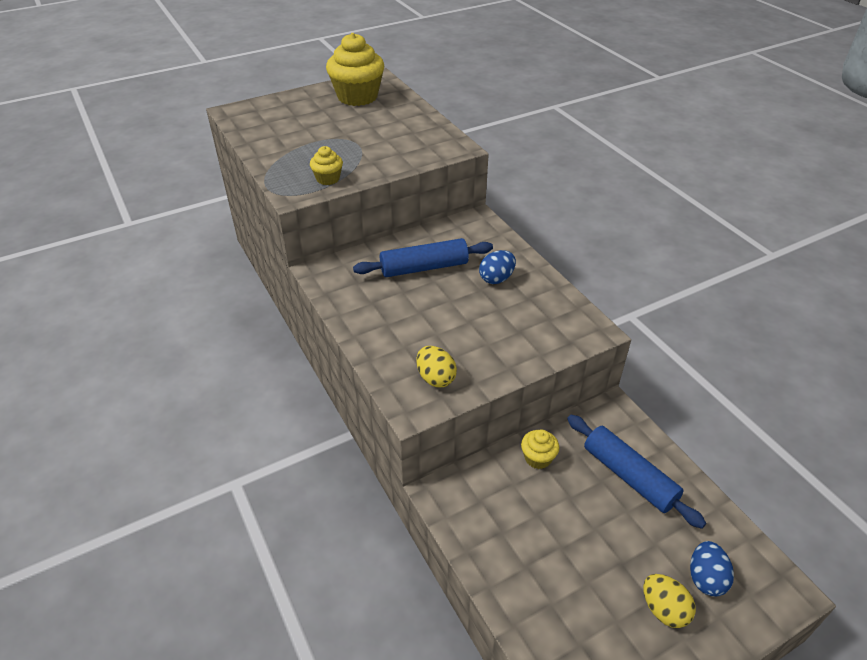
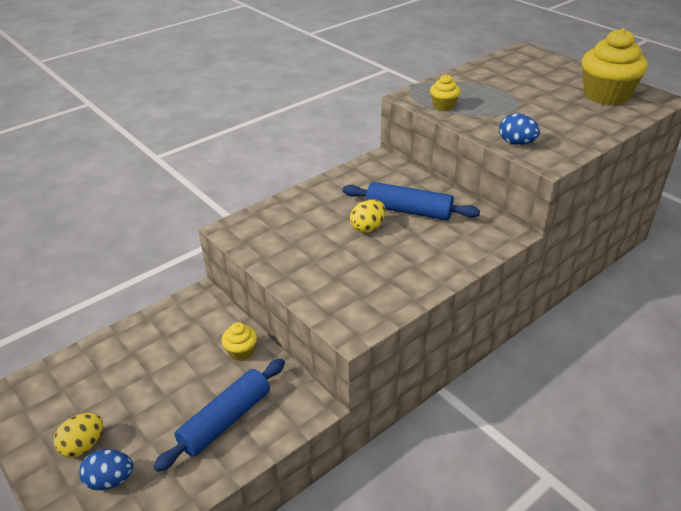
camera: 80 degrees right, 5 degrees down
blue rolling pin [353,238,493,277] -> blue rolling pin turned 45 degrees counterclockwise [342,182,480,220]
yellow egg [416,346,457,388] -> yellow egg moved to [350,199,386,233]
blue egg [479,250,516,284] -> blue egg moved to [499,113,540,145]

